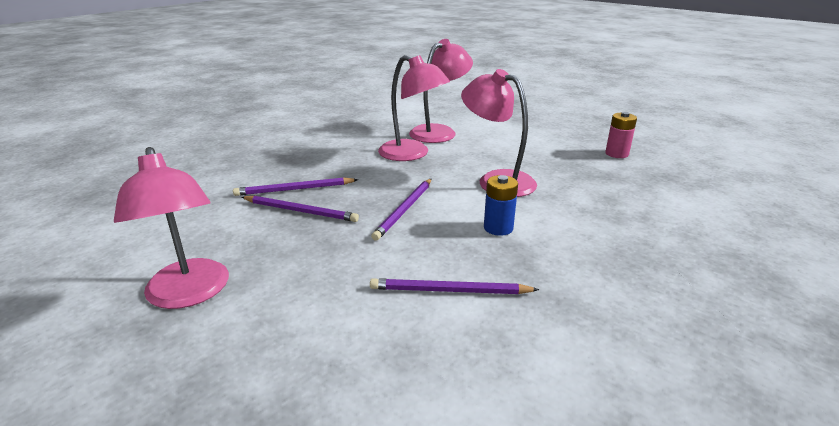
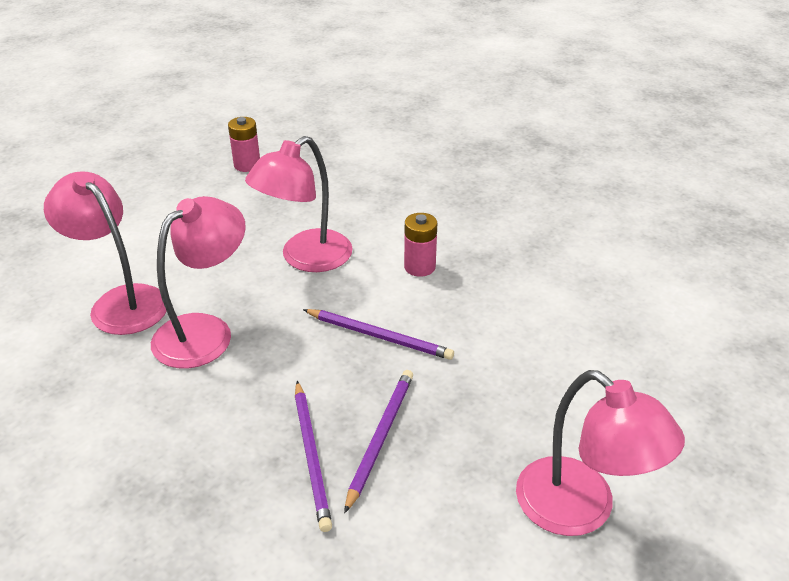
camera: 90 degrees left, 10 degrees up
pink lamp [114,147,229,309] -> pink lamp turned 75 degrees clockwise [516,370,685,536]
purple pencil [370,278,539,294] -> none
blue battery [484,175,518,236] -> pink battery [404,213,437,277]

